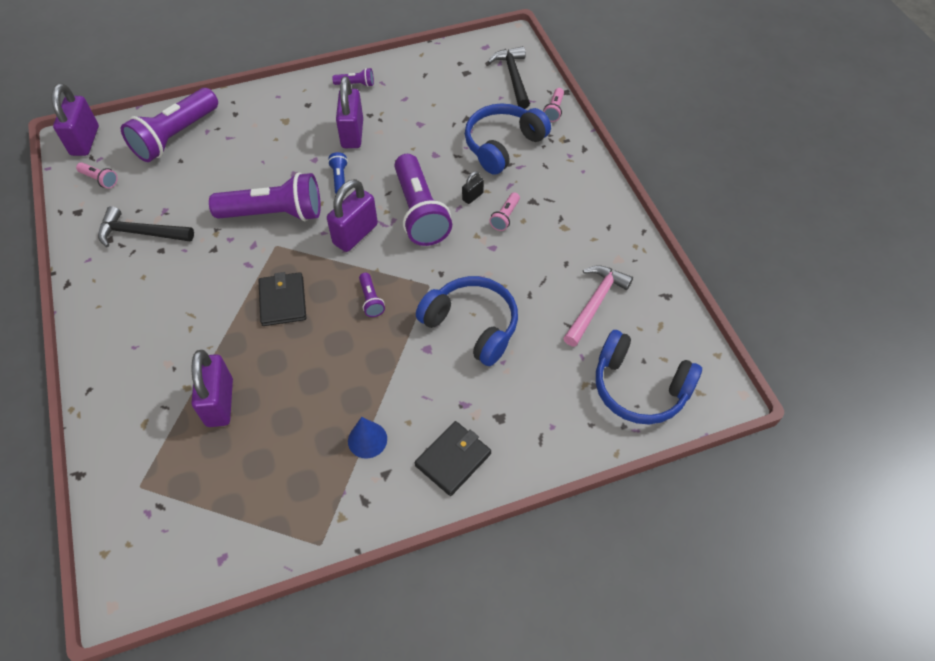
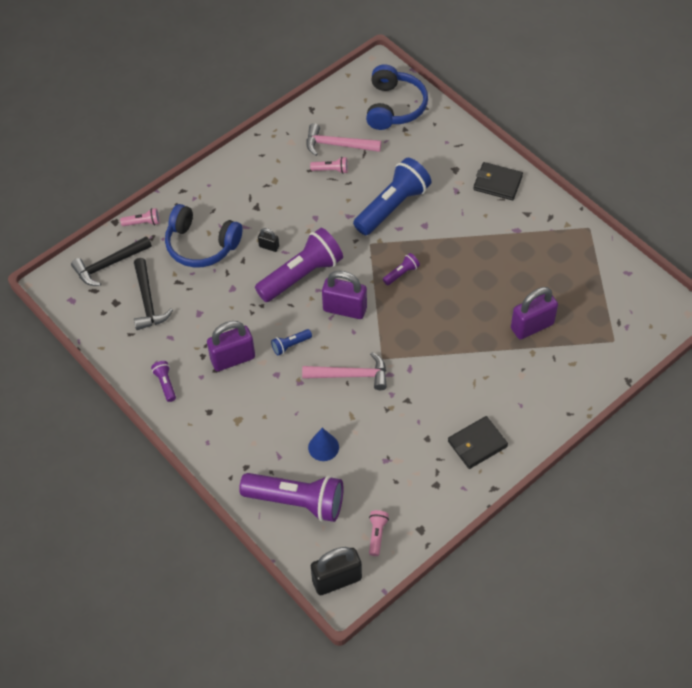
camera: 110 degrees left, 0 degrees up
purple padlock [52,83,99,156] -> black padlock [311,547,362,595]
black hammer [98,206,194,247] -> black hammer moved to [134,258,173,330]
purple flashlight [209,172,321,221] -> pink hammer [302,352,387,390]
black wallet [258,272,306,326] -> black wallet moved to [448,416,508,469]
blue cone [348,417,387,459] -> blue cone moved to [308,428,339,461]
blue headphones [416,276,518,366] -> blue flashlight [353,158,432,235]
pink flashlight [489,192,520,231] -> pink flashlight moved to [310,157,348,174]

